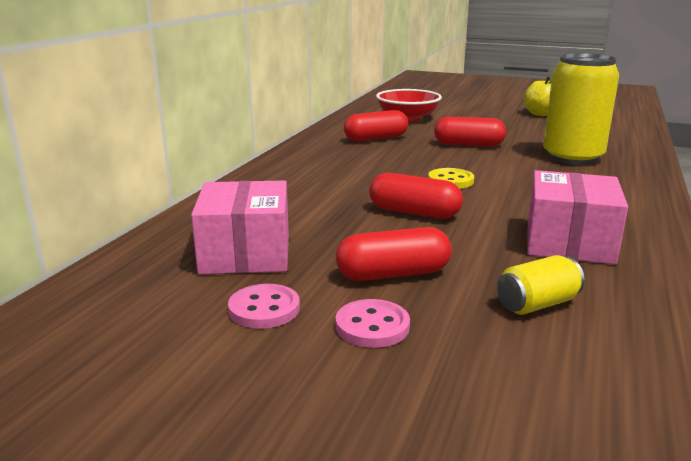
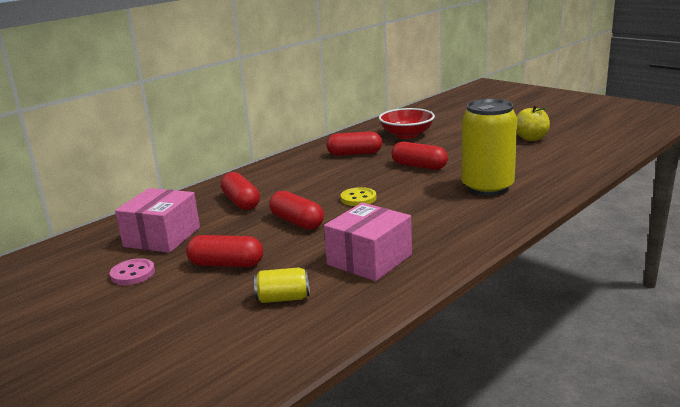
camera: 25 degrees right, 0 degrees up
pink button [336,299,410,348] -> none
none -> red capsule [221,172,260,210]

